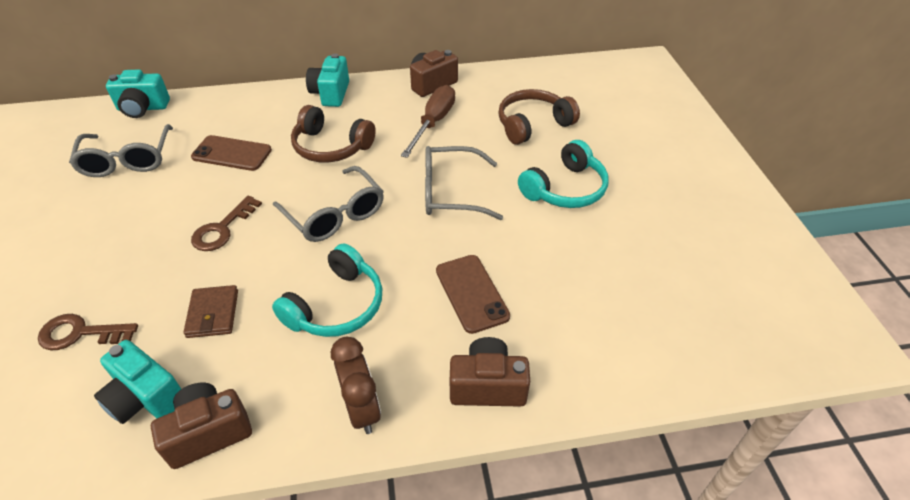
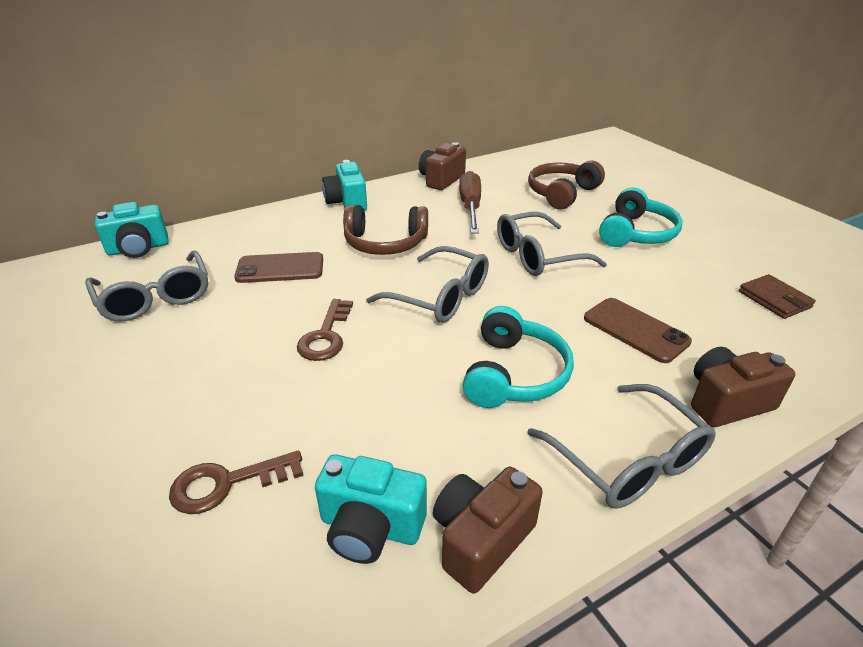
camera: 20 degrees left, 10 degrees down
brown wallet [183,285,238,338] -> brown wallet moved to [739,274,816,319]
brown clock [331,337,381,434] -> grey glasses [528,384,716,508]

